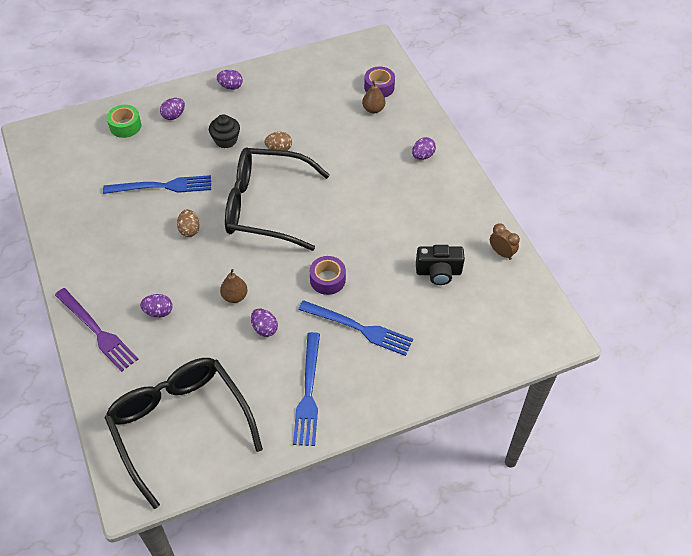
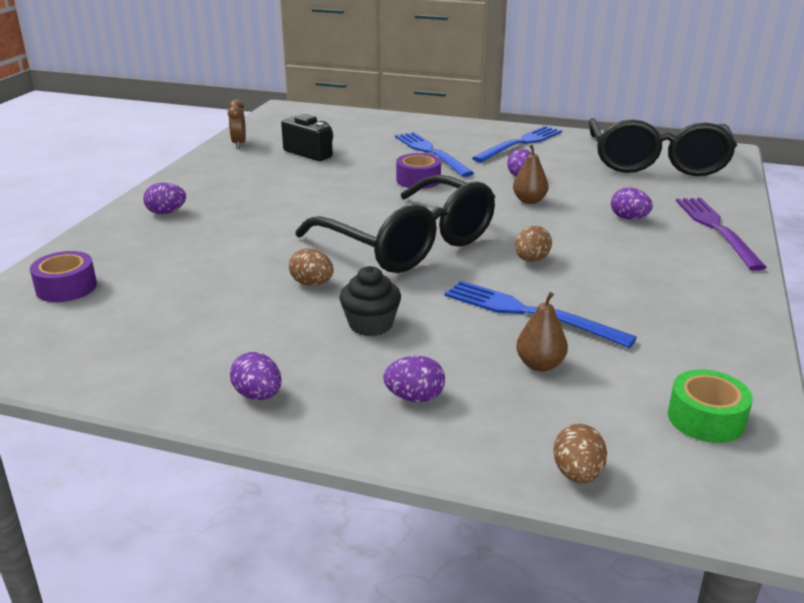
camera: 140 degrees left, 25 degrees down
green tape [107,105,141,138] -> green tape moved to [668,370,753,443]
brown pear [362,80,385,113] -> brown pear moved to [516,292,568,372]
none -> brown egg [554,424,607,483]

